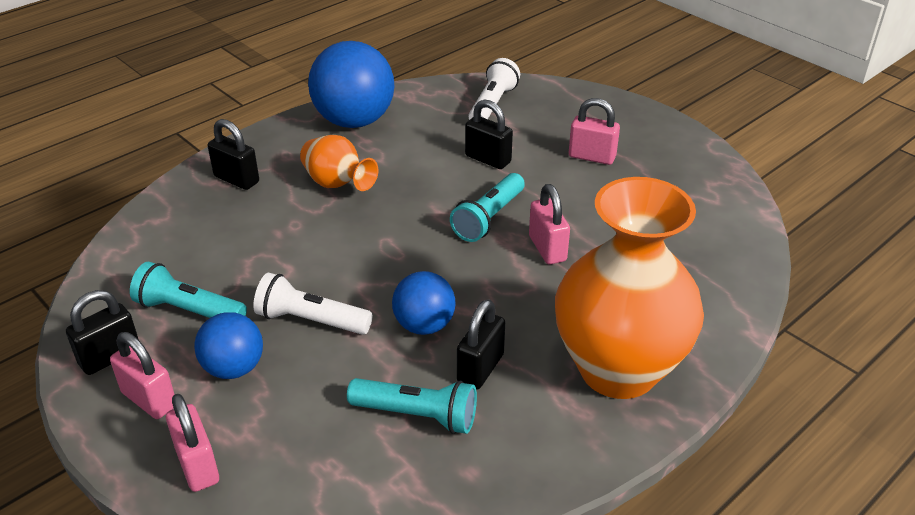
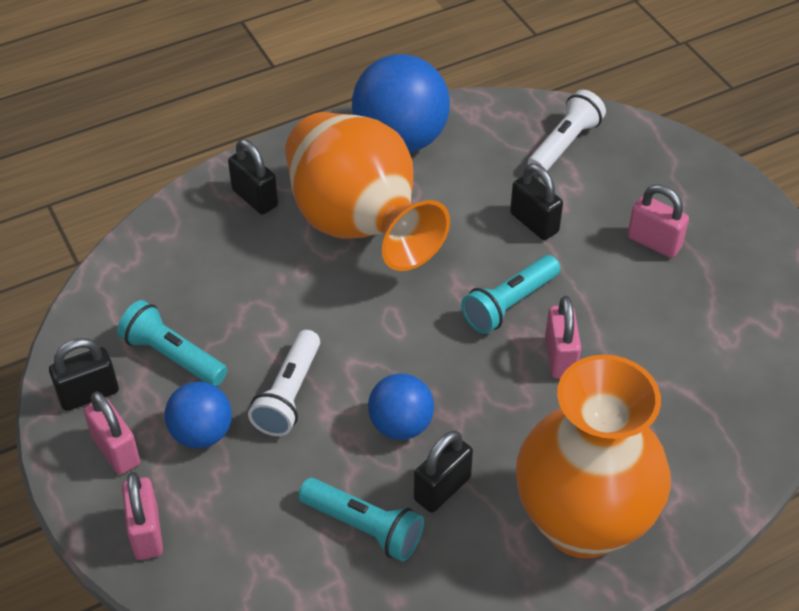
camera: 15 degrees right, 10 degrees up
white flashlight [254,273,373,335] -> white flashlight turned 105 degrees counterclockwise [248,330,320,436]
orange vase [300,135,378,191] -> orange vase [285,112,450,271], size x2.07

